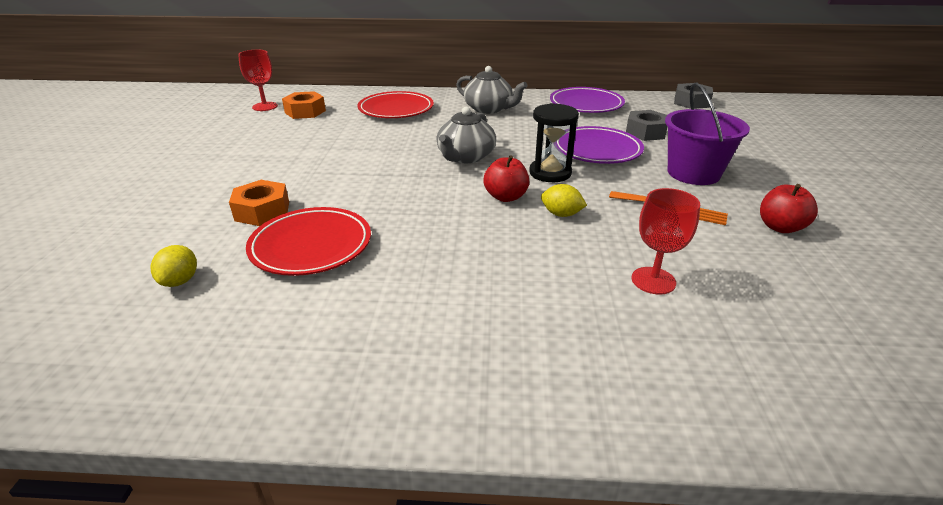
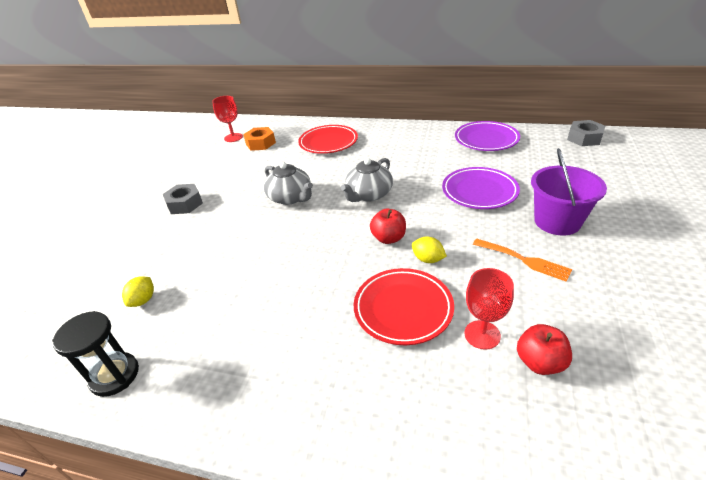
camera: 15 degrees right, 5 degrees up
orange nut [229,180,289,226] -> none
red plate [246,207,371,276] -> red plate moved to [354,268,454,345]
grey teapot [456,66,527,114] -> grey teapot moved to [264,162,313,205]
black hourglass [529,103,579,182] -> black hourglass moved to [52,311,139,397]
grey nut [626,110,668,141] -> grey nut moved to [163,184,203,214]
red apple [760,184,818,233] -> red apple moved to [517,324,572,375]

